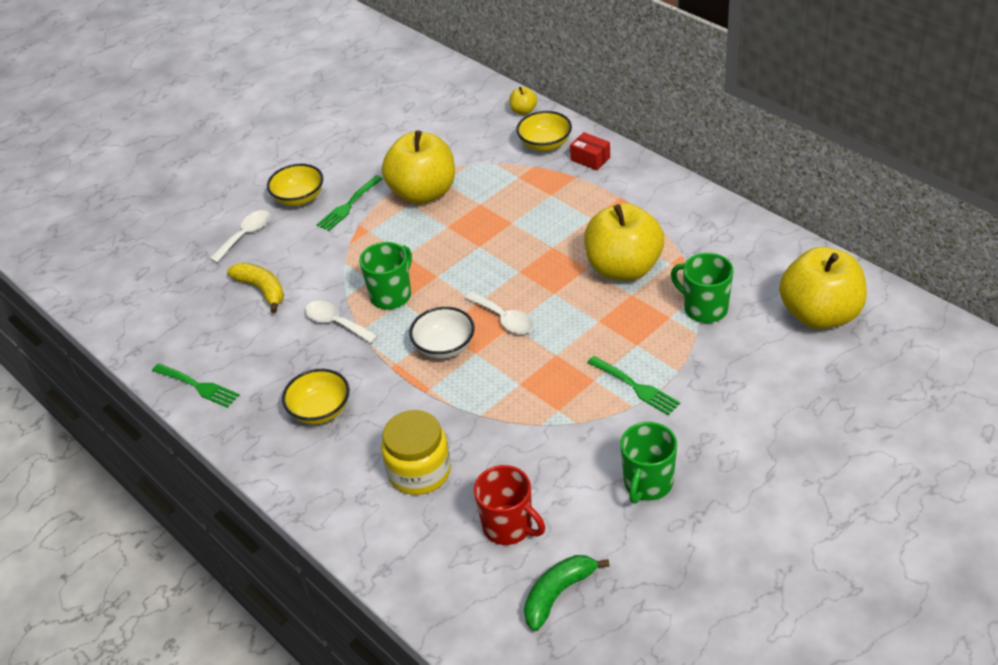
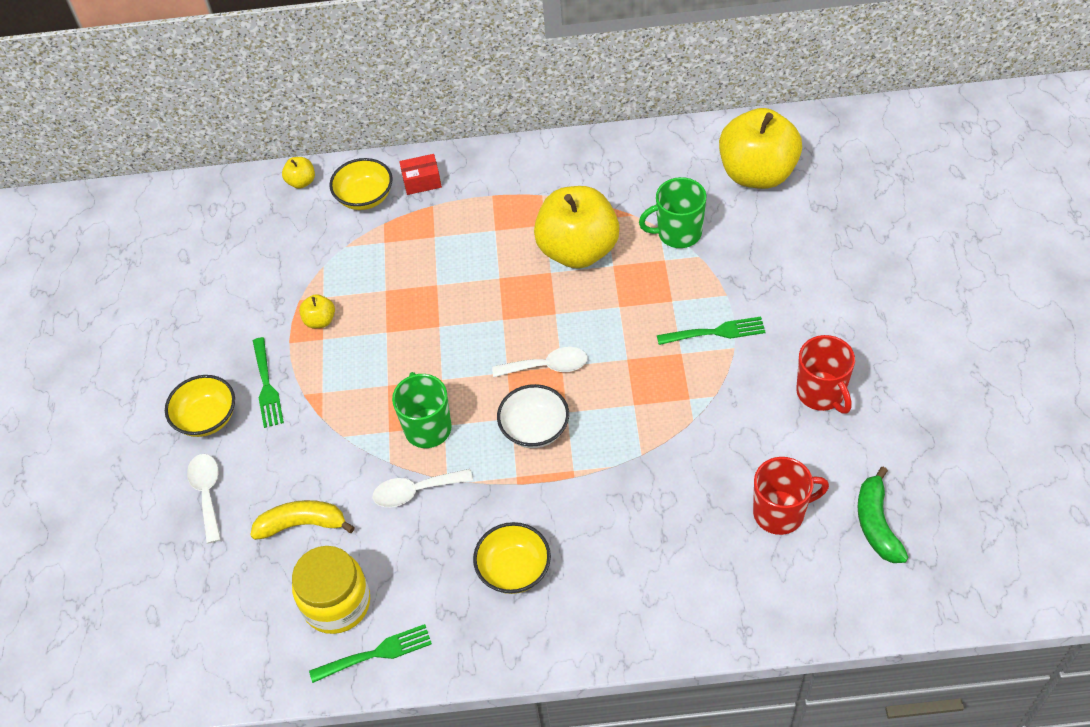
camera: 50 degrees left, 10 degrees up
yellow jar [381,410,451,495] -> yellow jar moved to [292,546,370,634]
yellow apple [382,130,455,204] -> yellow apple [299,294,335,329], size x0.41
green mug [620,422,677,504] -> red mug [796,335,855,414]

